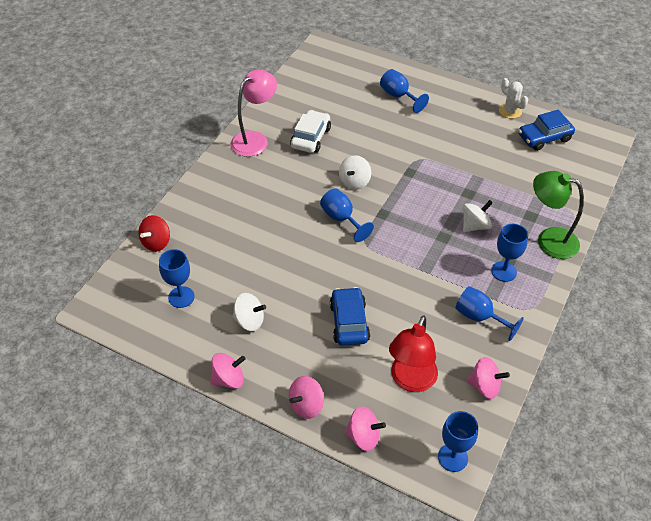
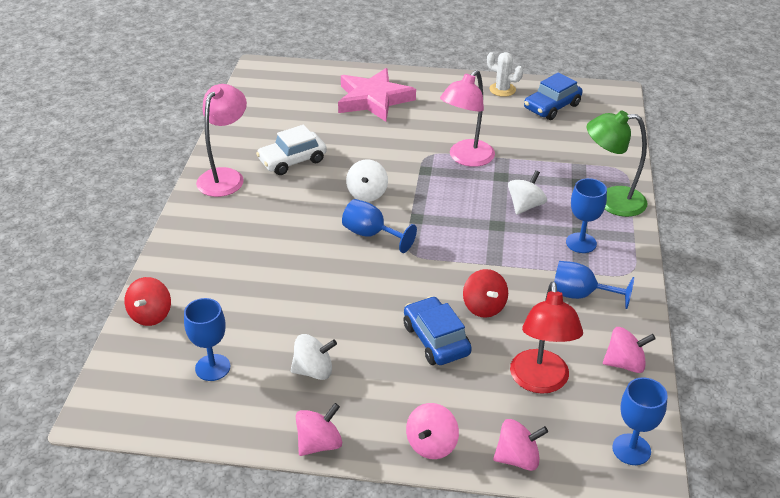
camera: 20 degrees left, 10 degrees down
white car [290,110,331,153] -> white car turned 120 degrees counterclockwise [256,125,327,175]
blue goblet [380,69,429,113] -> pink star [338,68,416,122]
none -> pink lamp [440,70,495,167]
none -> red spinning top [463,269,508,318]

